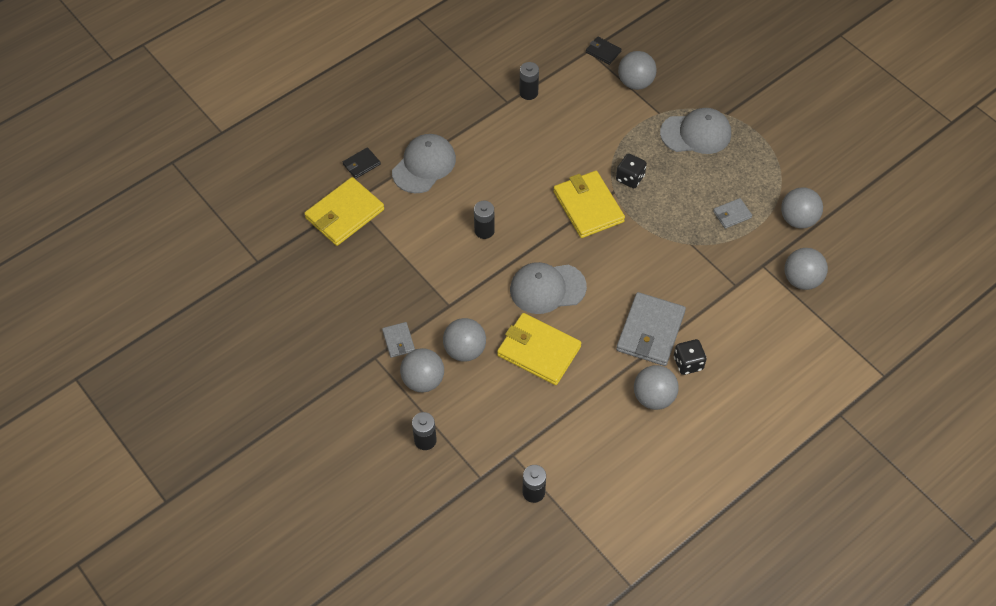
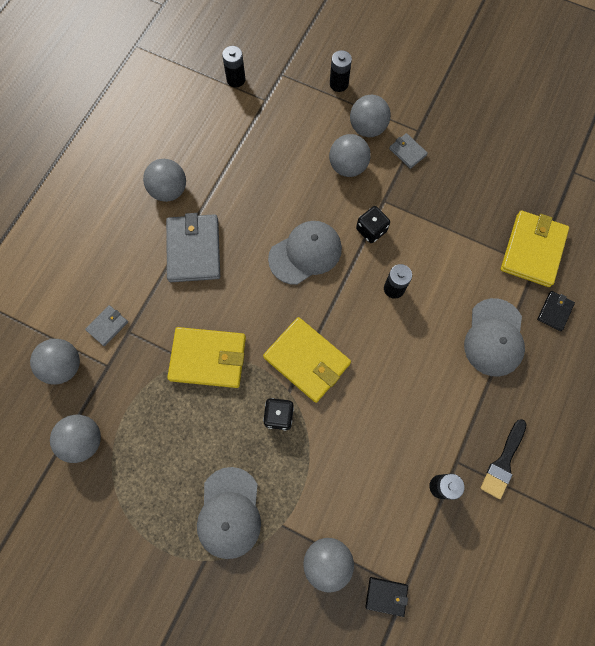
camera: 155 degrees right, 15 degrees up
yellow wallet [497,313,581,385] -> yellow wallet moved to [167,327,246,388]
grey cap [660,108,731,154] -> grey cap turned 60 degrees counterclockwise [197,467,261,559]
black dice [674,339,707,375] -> black dice moved to [356,206,390,243]
grey wallet [713,198,752,229] -> grey wallet moved to [85,305,128,346]
none -> black brush [480,419,527,499]

